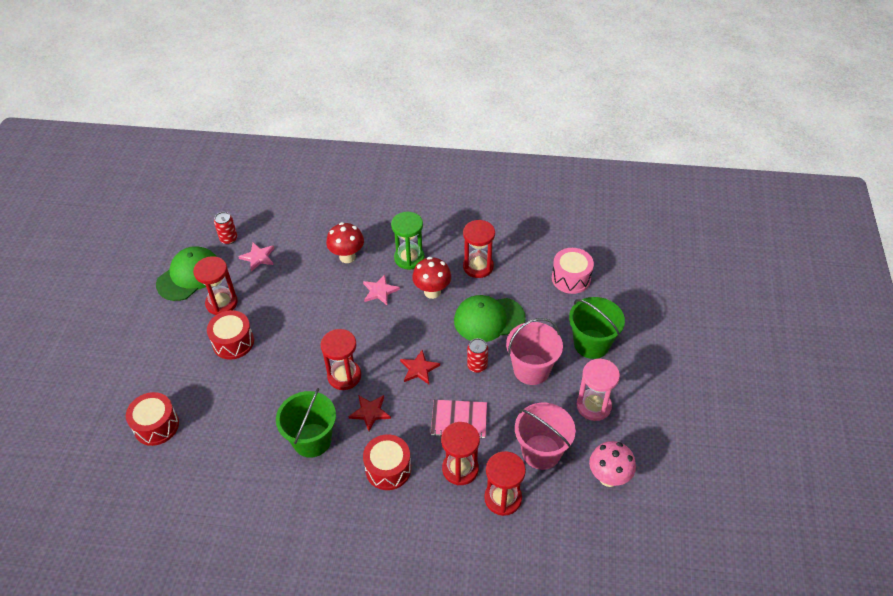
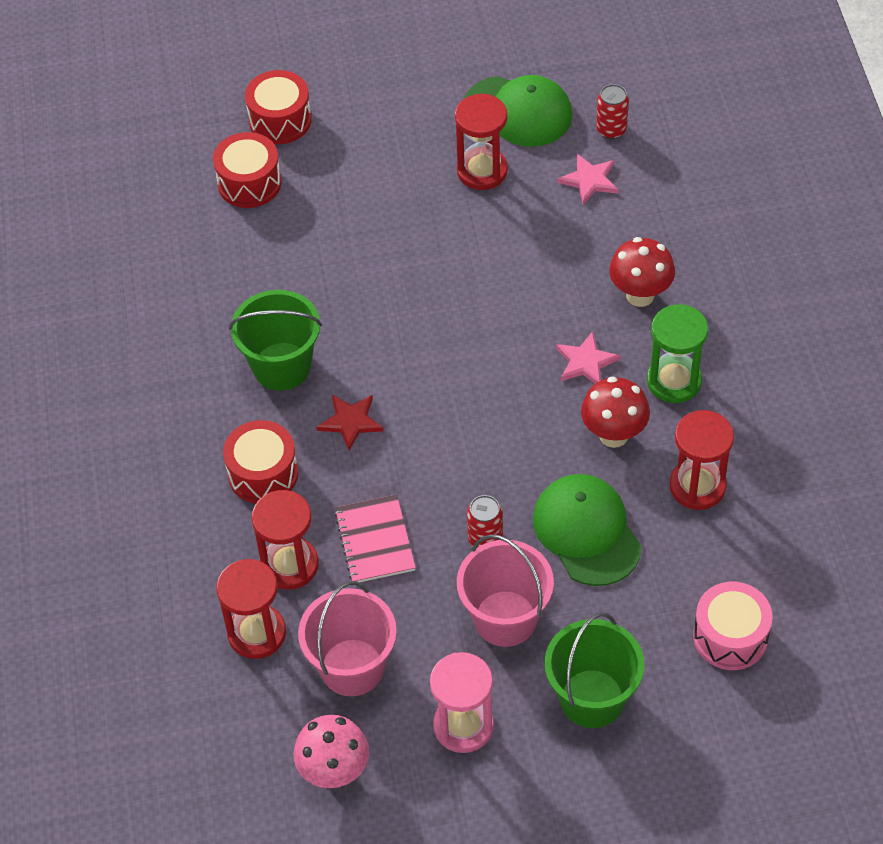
camera: 75 degrees right, 5 degrees up
red drum [207,310,254,360] -> red drum moved to [245,70,312,144]
red hourglass [321,329,361,390] -> none
red star [400,350,440,384] -> none

